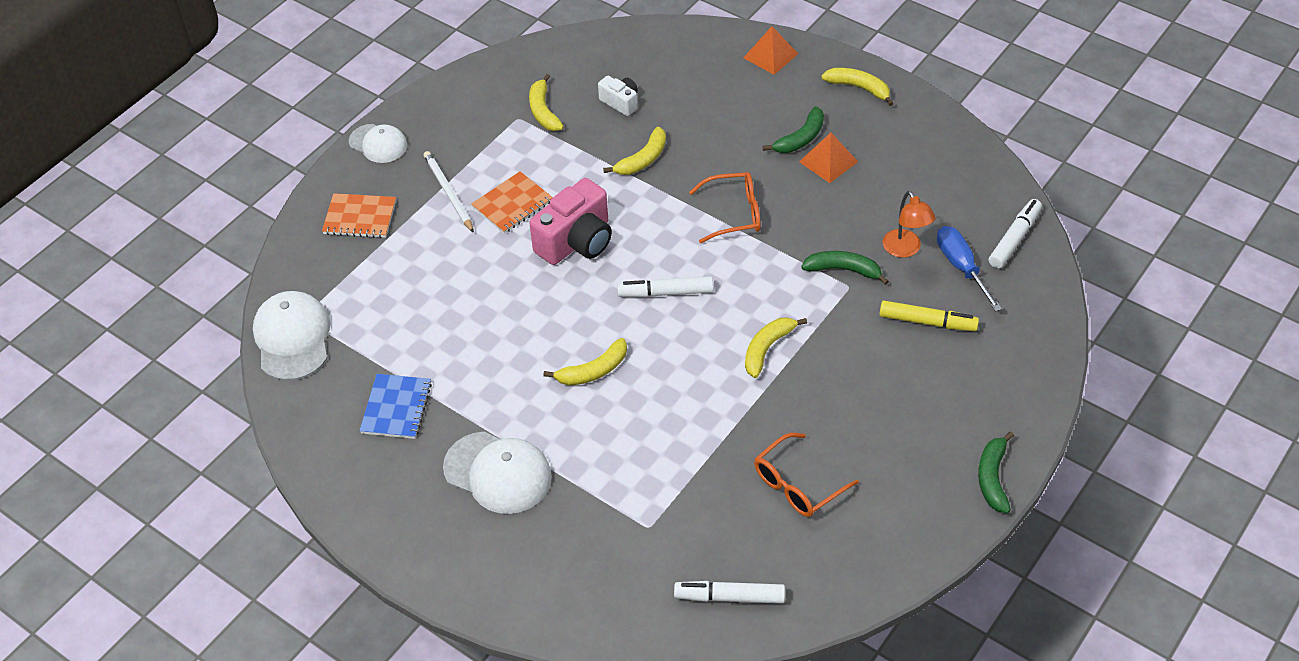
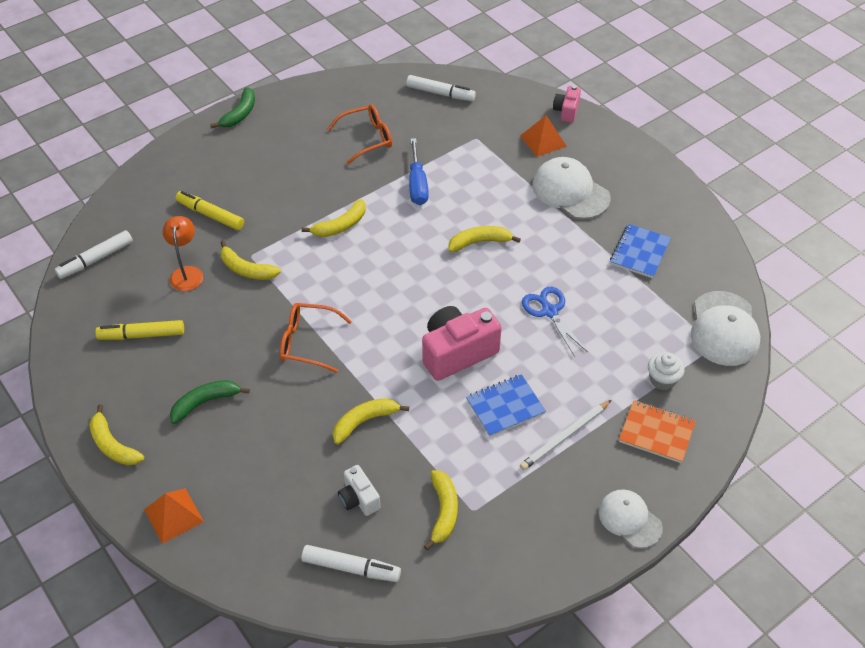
camera: 165 degrees left, 0 degrees up
white pencil [424,151,474,233] -> white pencil turned 60 degrees clockwise [520,400,611,470]
orange notebook [471,171,553,234] -> blue notebook [466,374,546,437]
white marker [617,276,713,297] -> white marker moved to [301,545,401,582]
orange pyramid [799,133,858,183] -> orange pyramid moved to [520,115,567,157]
green banana [801,251,889,285] -> yellow banana [220,240,281,280]
blue screwdriver [937,226,1002,312] -> blue screwdriver moved to [409,138,429,205]
none -> yellow marker [95,320,184,340]
none -> blue scissors [522,287,588,357]
none -> pink camera [553,86,581,123]
none -> white cupcake [648,353,685,390]

